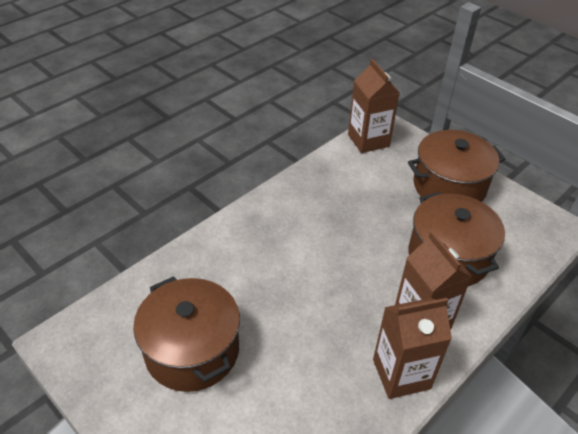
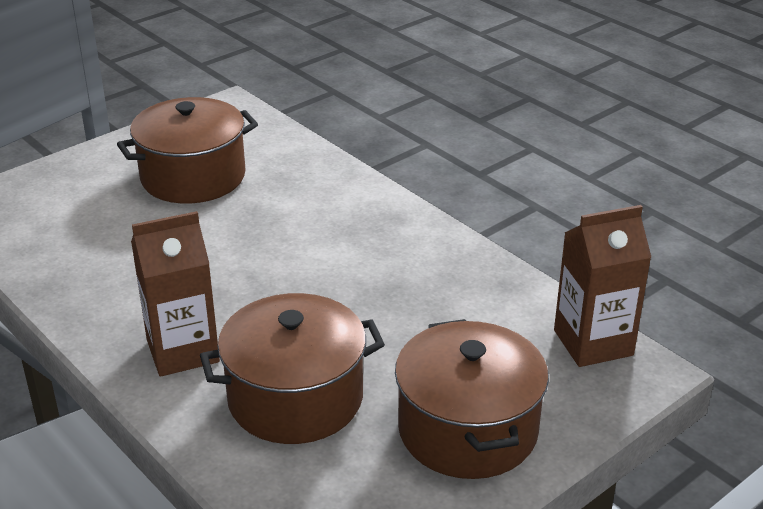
camera: 95 degrees right, 10 degrees down
brown carton [373,298,452,399] -> none

